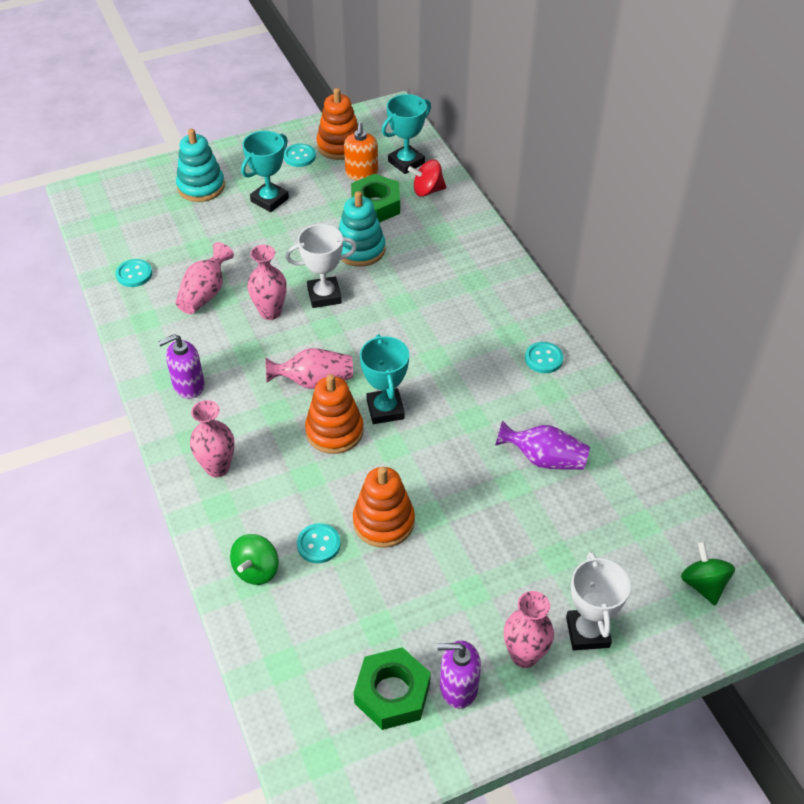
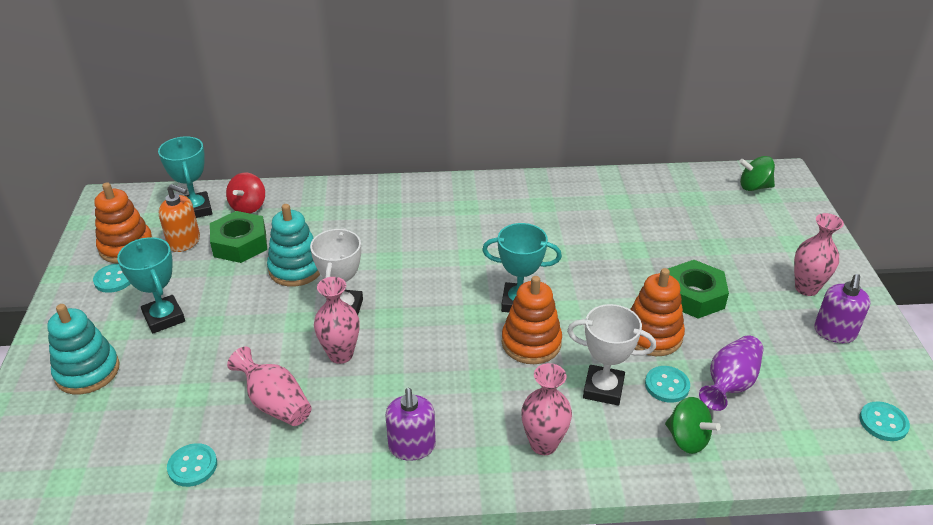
camera: 70 degrees left, 10 degrees down
pink vase [265,348,353,389] -> none
green nut [354,647,431,730] -> green nut moved to [668,260,729,319]
purple vase [495,420,590,470] -> purple vase moved to [699,335,763,411]
turquoise button [525,342,564,373] -> turquoise button moved to [859,401,910,441]
white trophy [566,552,631,650] -> white trophy moved to [567,304,656,406]

